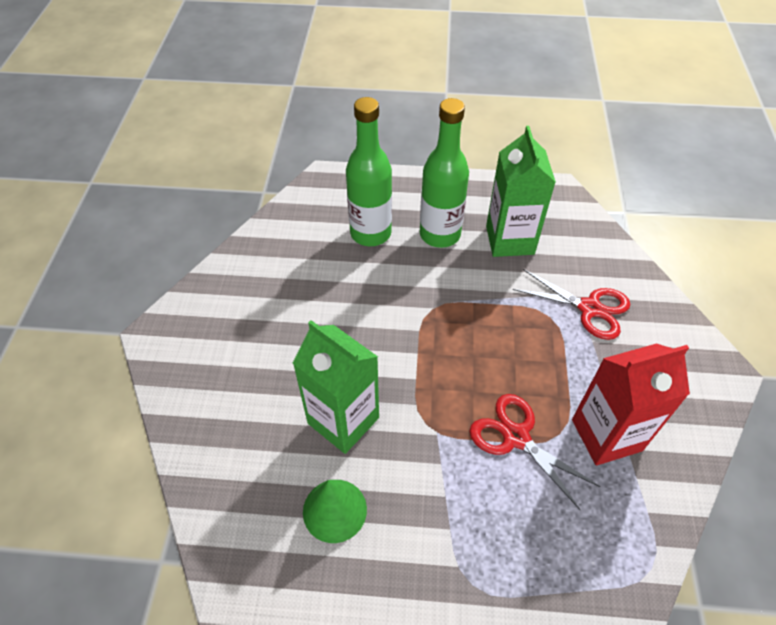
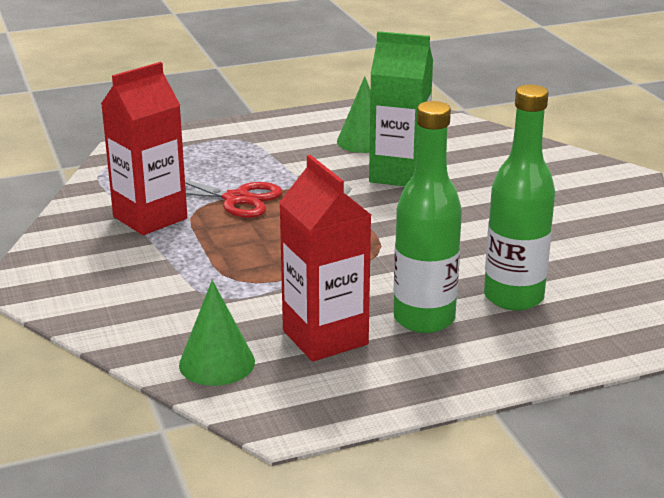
camera: 155 degrees right, 25 degrees down
green carton [486,126,556,257] -> red carton [279,155,371,362]
red scissors [513,269,630,340] -> none
none -> green cone [179,280,255,386]

